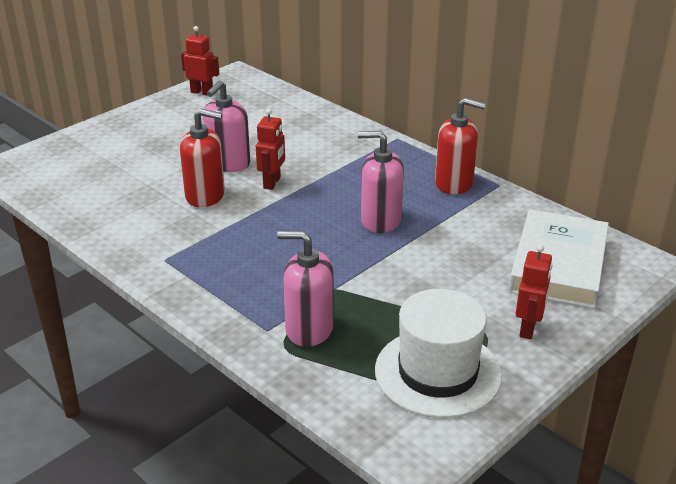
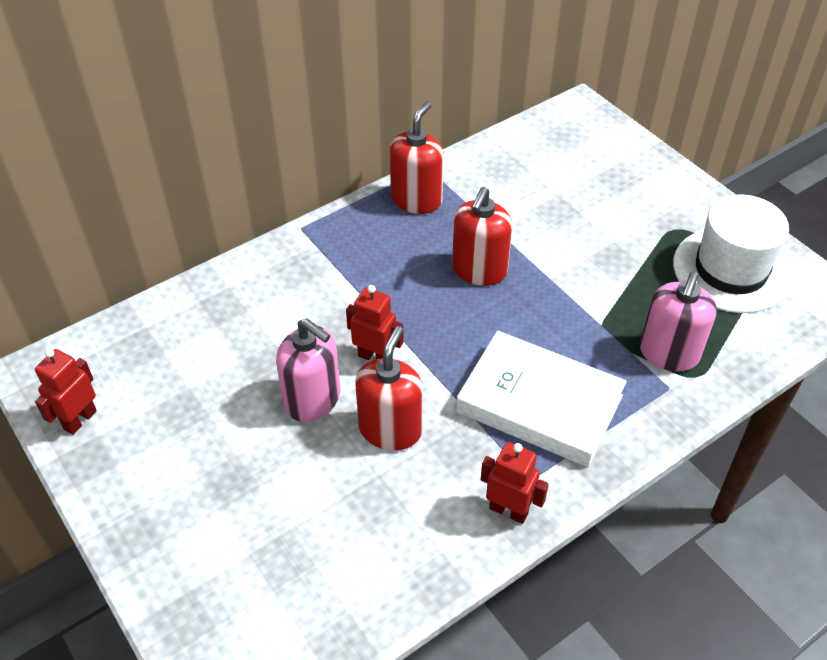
camera: 80 degrees left, 15 degrees up
pink soap dispenser [358,131,404,233] -> red soap dispenser [452,187,513,286]
white book [509,209,609,308] -> white book moved to [456,331,627,467]
red robot [516,244,553,339] -> red robot moved to [481,442,549,524]

